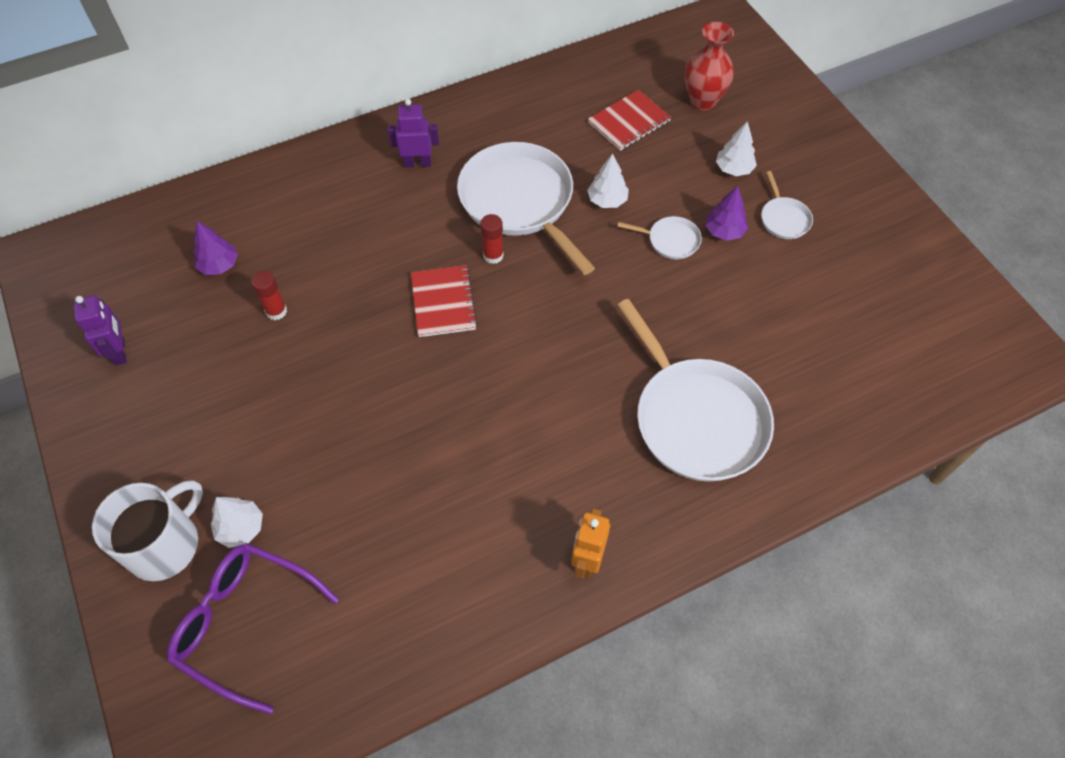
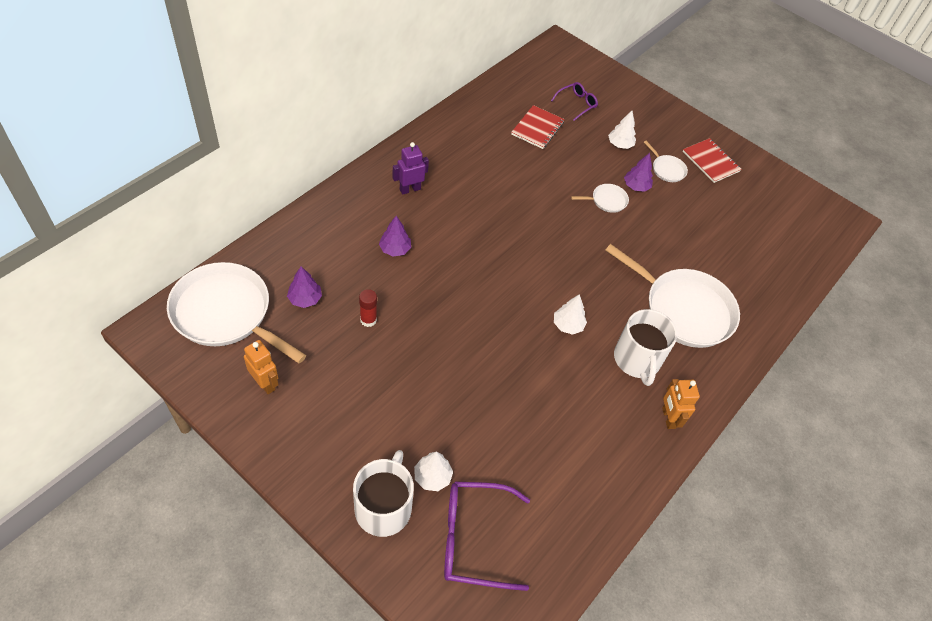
camera: 30 degrees left, 5 degrees down
purple robot [74,295,127,365] -> orange robot [244,340,279,394]
red notebook [411,265,477,337] -> red notebook moved to [683,138,742,183]
white pan [457,142,595,275] -> white pan moved to [167,262,306,363]
red glue stick [480,214,504,264] -> none
white tree [587,154,629,208] -> white tree moved to [554,294,587,335]
red vase [685,22,734,110] -> purple glasses [551,82,598,121]
none -> purple tree [379,216,411,257]
none -> white mug [614,309,677,386]

